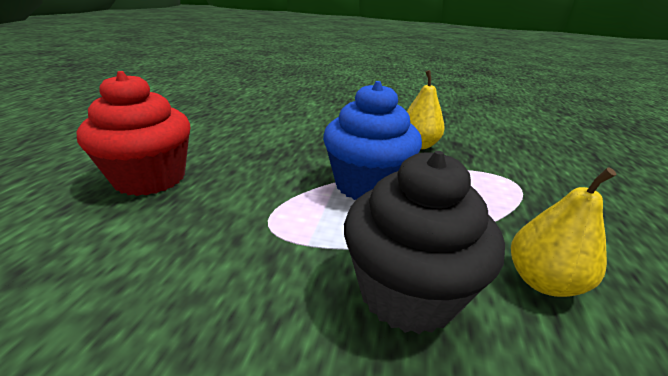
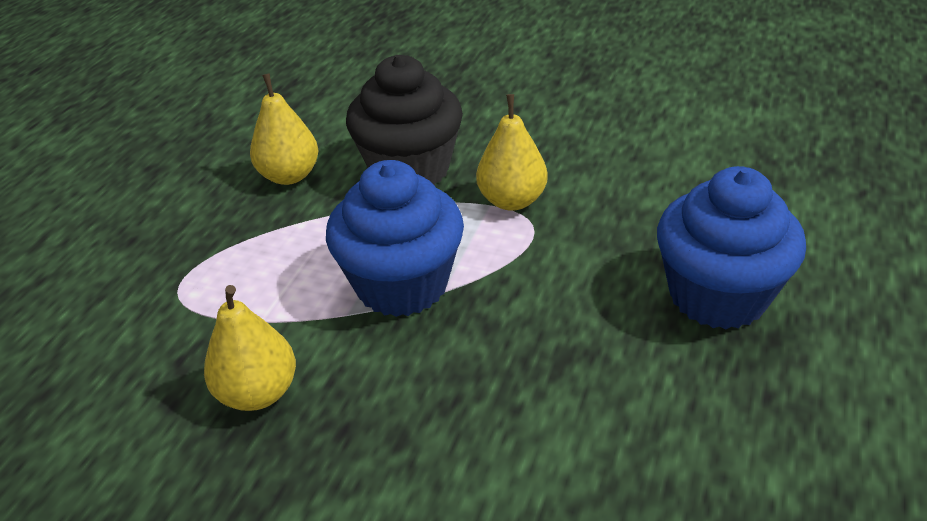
camera: 170 degrees left, 10 degrees up
red cupcake [77,71,190,196] -> blue cupcake [657,166,806,329]
none -> yellow pear [476,94,548,211]

